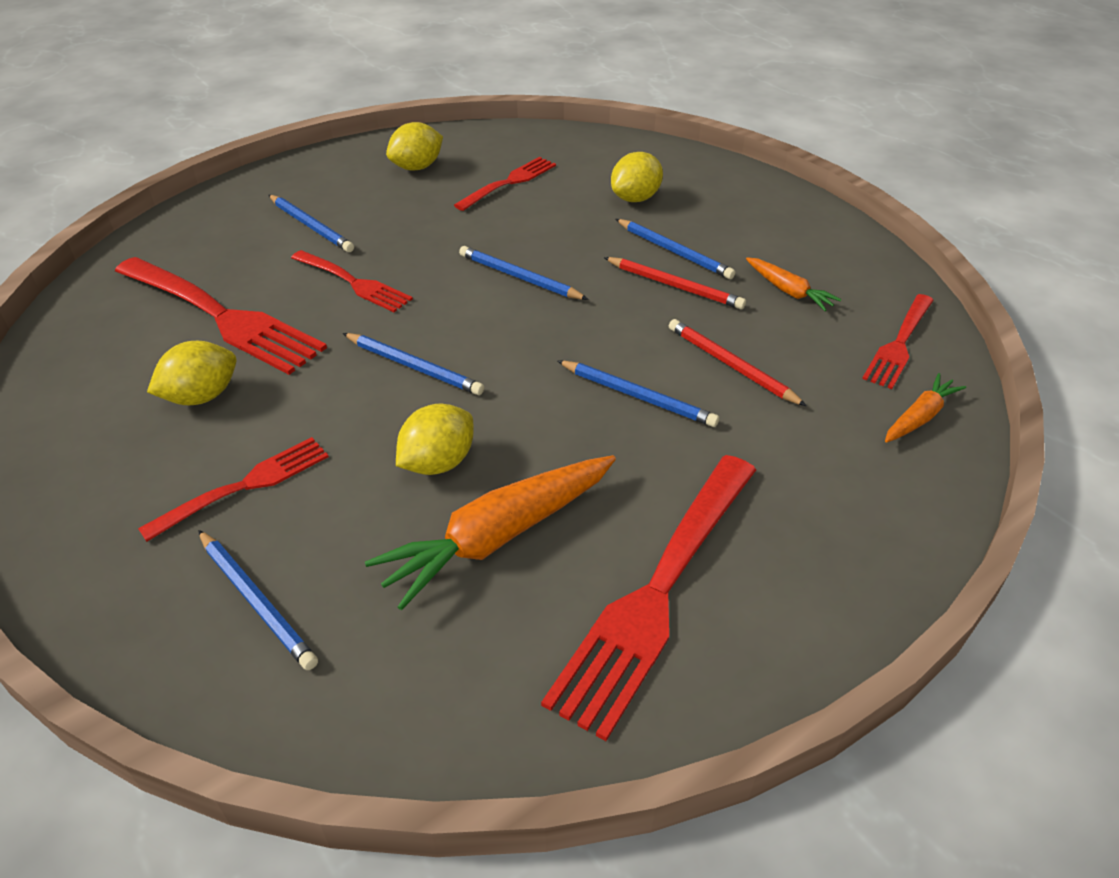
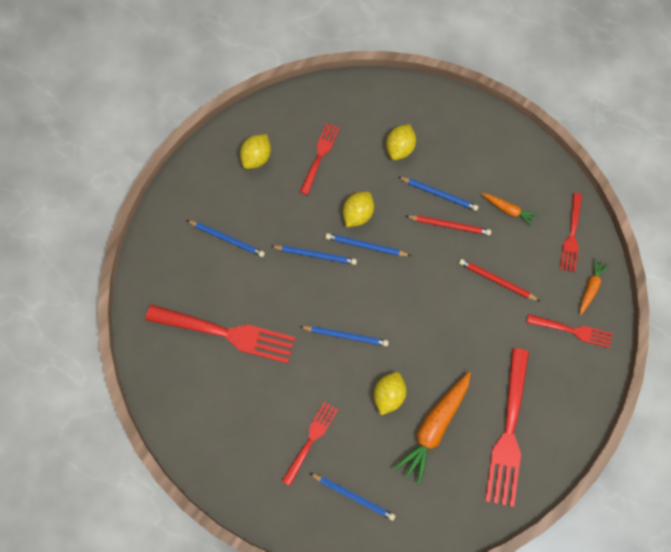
camera: 20 degrees left, 30 degrees up
yellow lemon [147,341,236,405] -> yellow lemon moved to [343,192,374,227]
red fork [291,250,413,312] -> red fork moved to [526,314,613,348]
blue pencil [557,360,719,427] -> blue pencil moved to [271,245,357,265]

